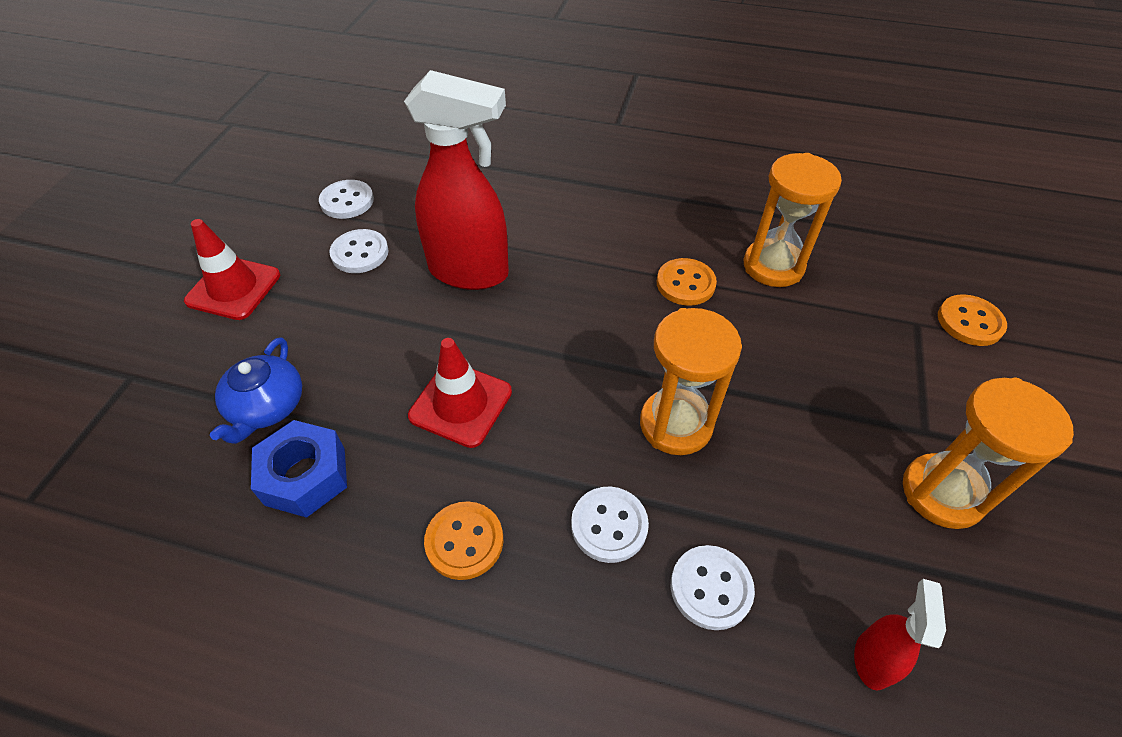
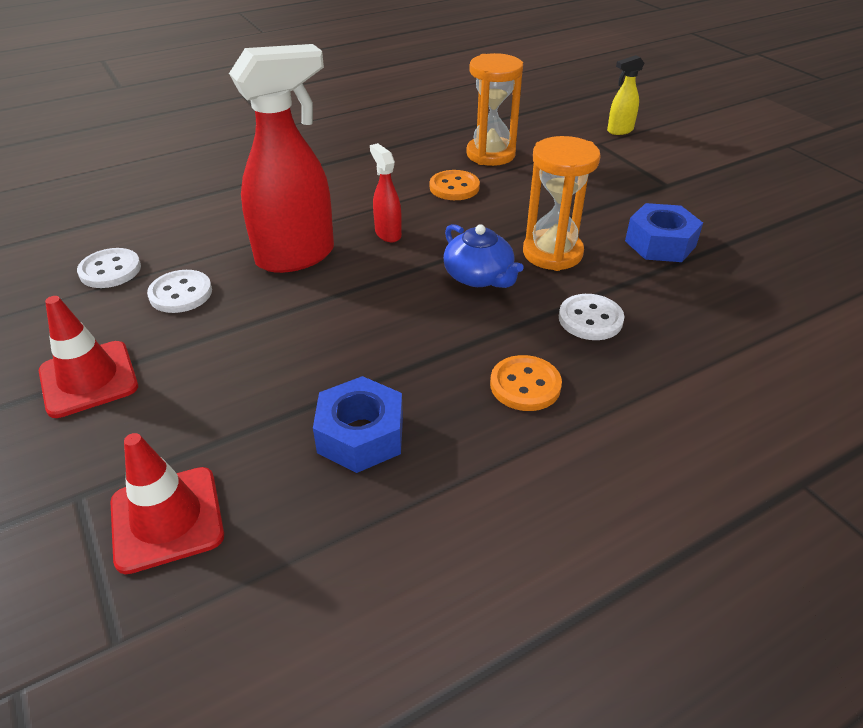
camera: 45 degrees left, 10 degrees down
blue teapot [210,337,302,444] -> blue teapot moved to [443,224,524,288]
red traffic cone [408,338,512,448] -> red traffic cone moved to [110,433,224,574]
white button [671,545,755,630] -> none
red spray bottle [854,579,946,691] -> red spray bottle moved to [370,143,402,242]
orange hourglass [903,378,1074,529] -> none
orange button [938,294,1007,346] -> yellow spray bottle [607,55,644,135]
none -> blue nut [625,203,703,262]

